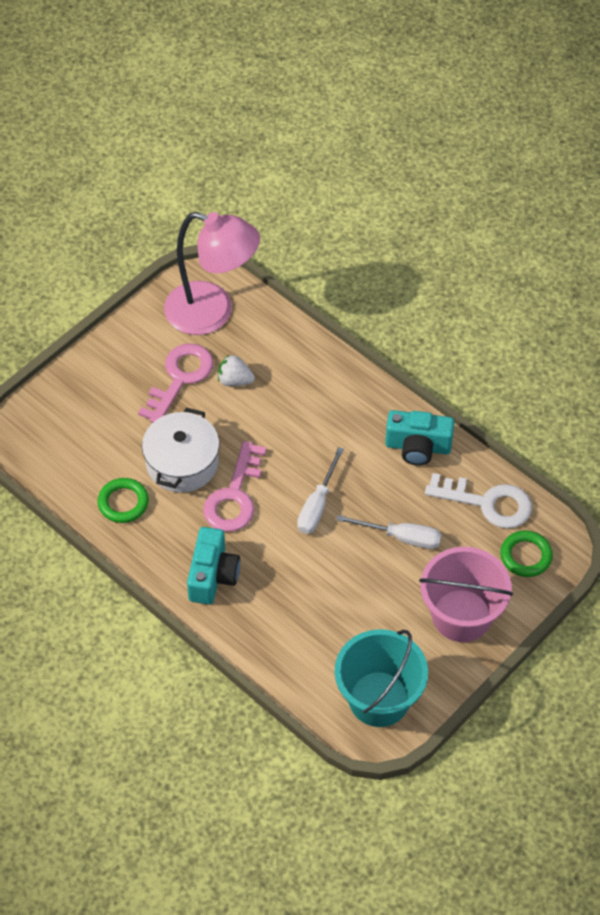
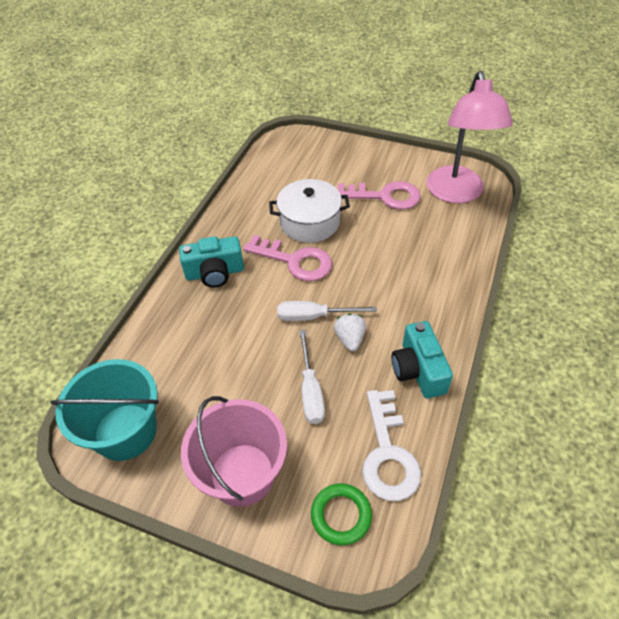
camera: 70 degrees right, 5 degrees down
green ring [98,478,149,523] -> none
pink key [203,441,266,532] -> pink key turned 150 degrees counterclockwise [243,235,332,281]
white strawberry [218,354,255,386] -> white strawberry moved to [334,314,366,351]

